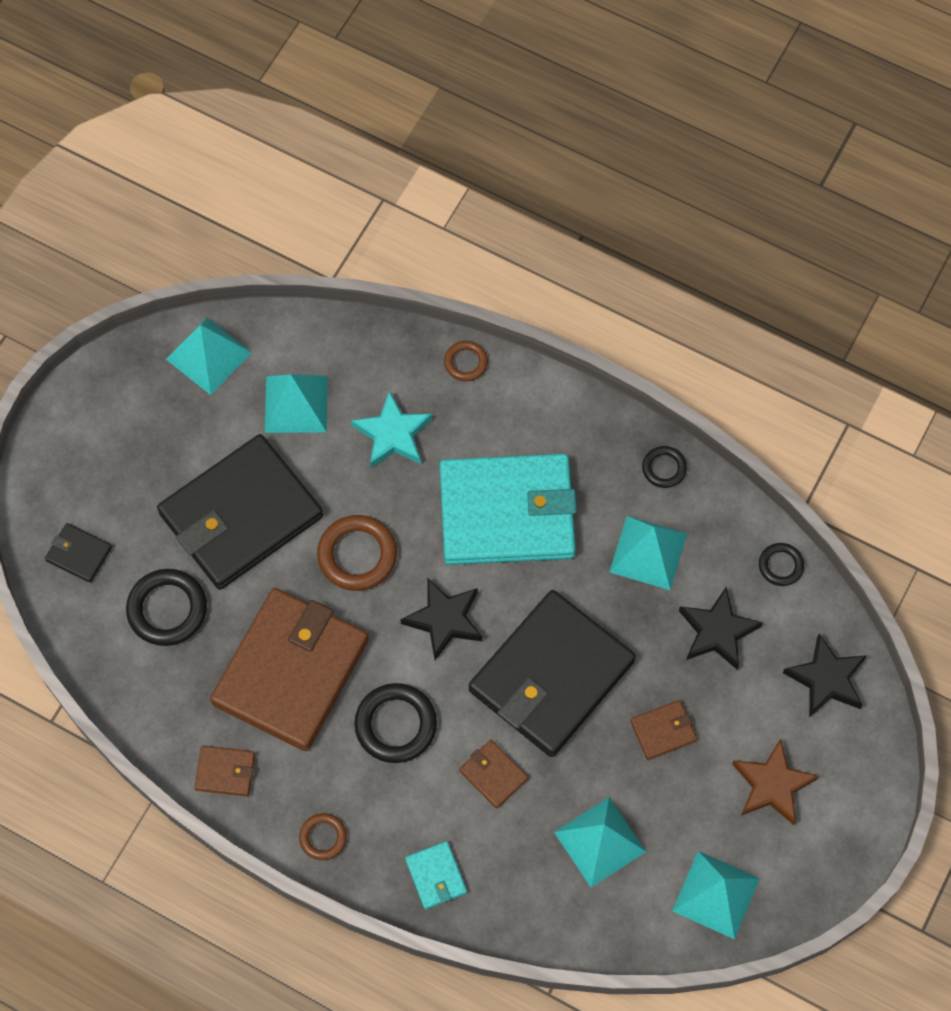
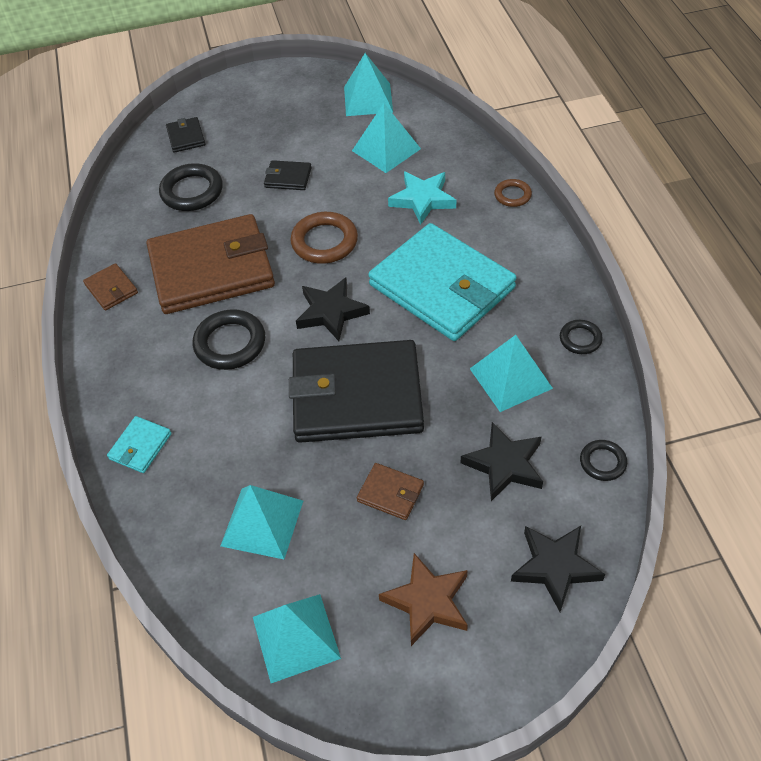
camera: 50 degrees right, 15 degrees down
black wallet [157,434,323,590] -> black wallet [264,160,312,190], size x0.40
brown ring [299,813,347,860] -> none
brown wallet [459,740,528,809] -> none

